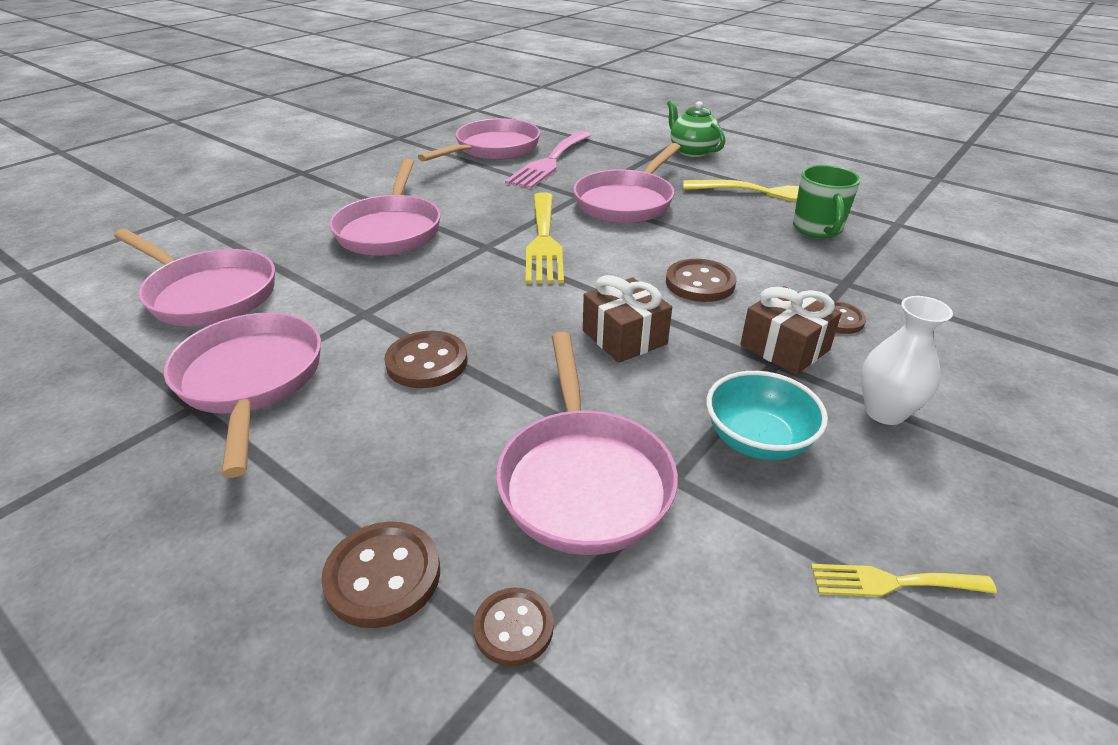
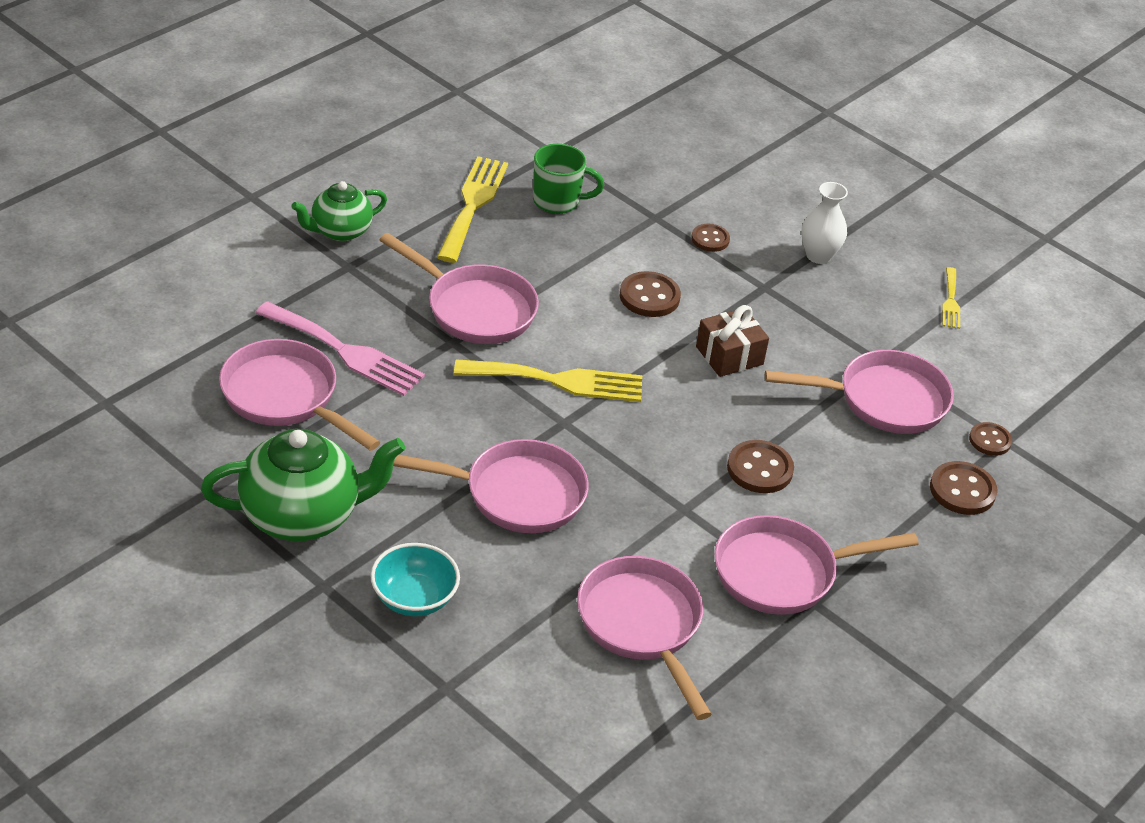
camera: 90 degrees left, 5 degrees up
pink pan [114,229,275,326] -> pink pan turned 60 degrees counterclockwise [577,556,712,720]
turquoise bowl [706,371,828,460] -> turquoise bowl moved to [370,543,460,616]
brown gift [740,286,842,375] -> none
none -> green teapot [201,429,406,541]

